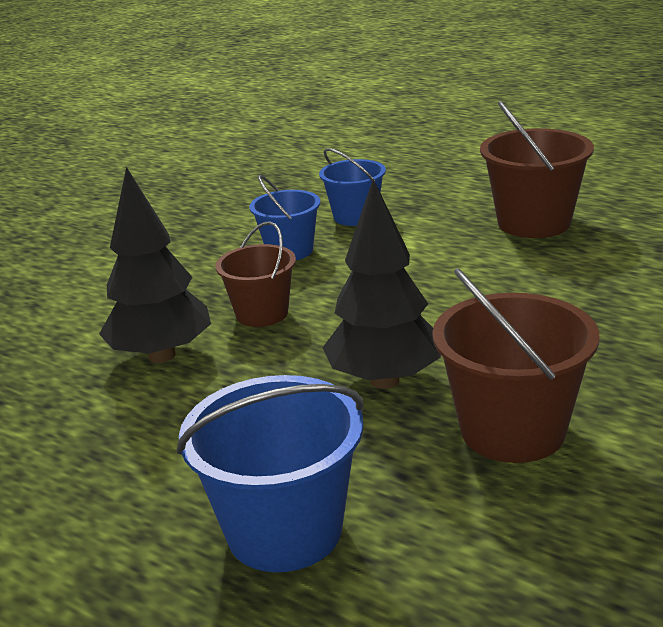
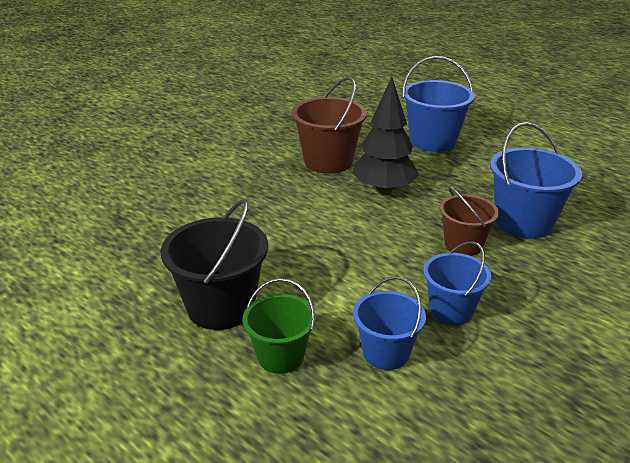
camera: 175 degrees left, 5 degrees up
black tree [99,167,211,363] -> blue bucket [490,122,582,239]
brown bucket [480,101,594,238] -> black bucket [161,199,268,330]
none -> green bucket [243,278,316,374]

